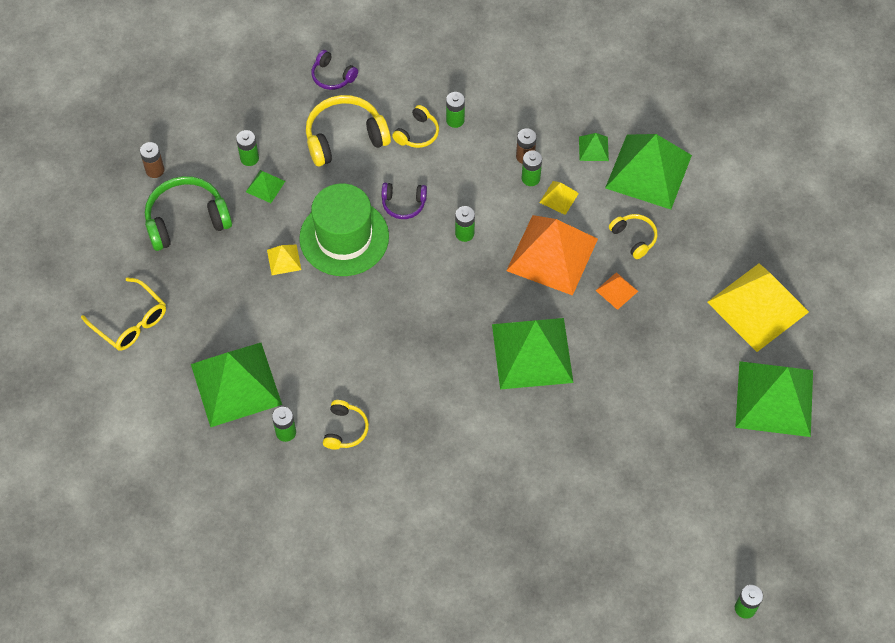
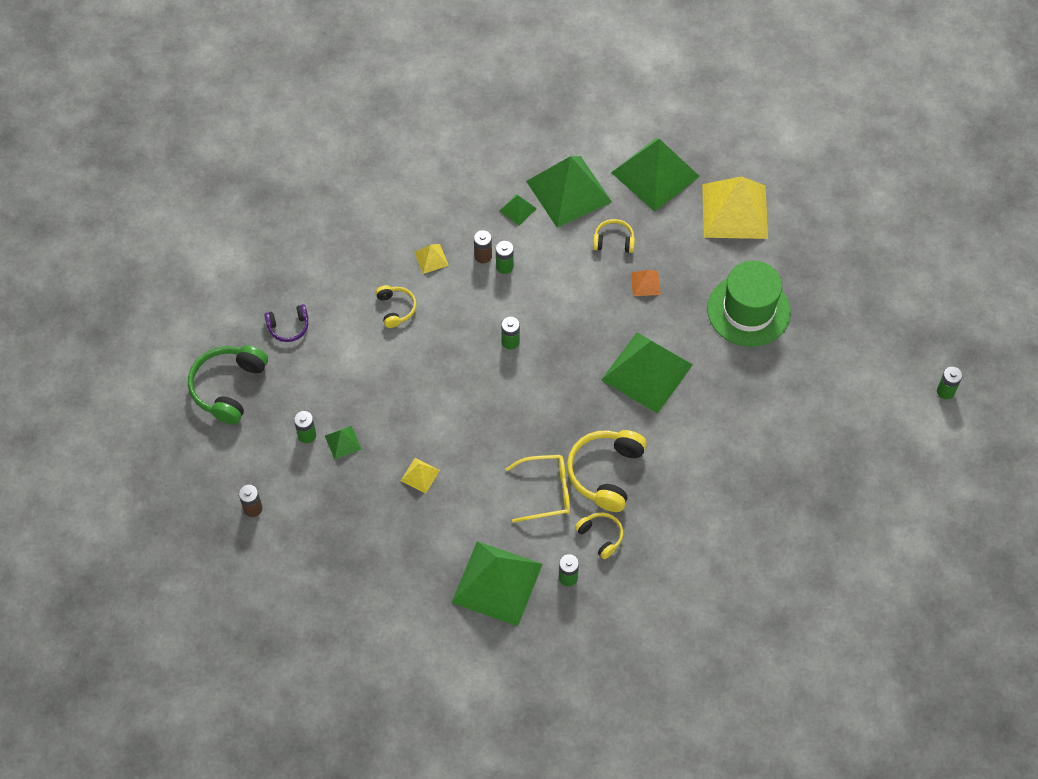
camera: 50 degrees left, 0 degrees up
yellow glasses [81,278,166,351] -> yellow glasses moved to [506,455,570,523]
green headphones [145,176,232,251] -> green headphones moved to [188,345,268,425]
green hat [299,183,389,276] -> green hat moved to [707,261,791,347]
yellow headphones [306,95,391,166] -> yellow headphones moved to [567,430,647,512]
purple headphones [381,183,427,219] -> none
green battery [446,92,465,128] -> none
orange pyramid [506,215,598,296] -> none
yellow pyramid [539,181,579,215] -> yellow pyramid moved to [414,244,449,274]
green pyramid [735,361,813,437] -> green pyramid moved to [611,138,700,212]

